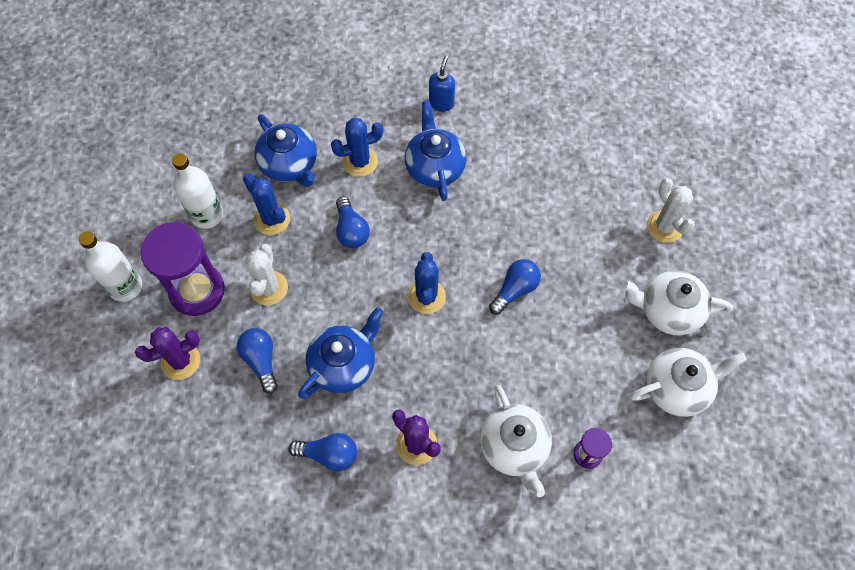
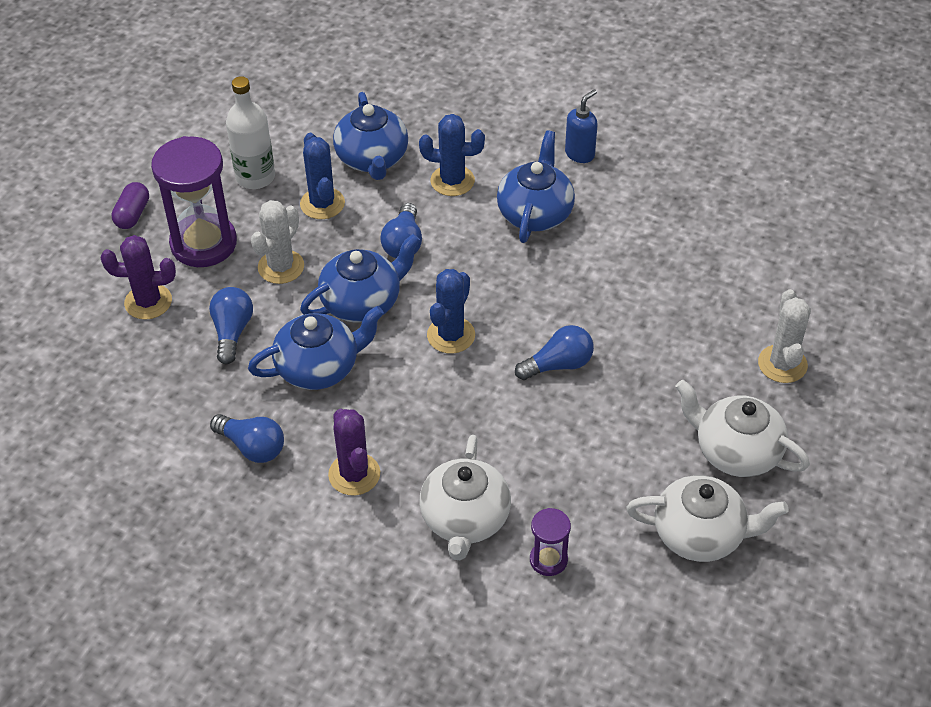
camera: 25 degrees right, 15 degrees down
white bottle [79,231,142,302] -> purple capsule [112,182,149,229]
none -> blue teapot [300,234,420,323]

